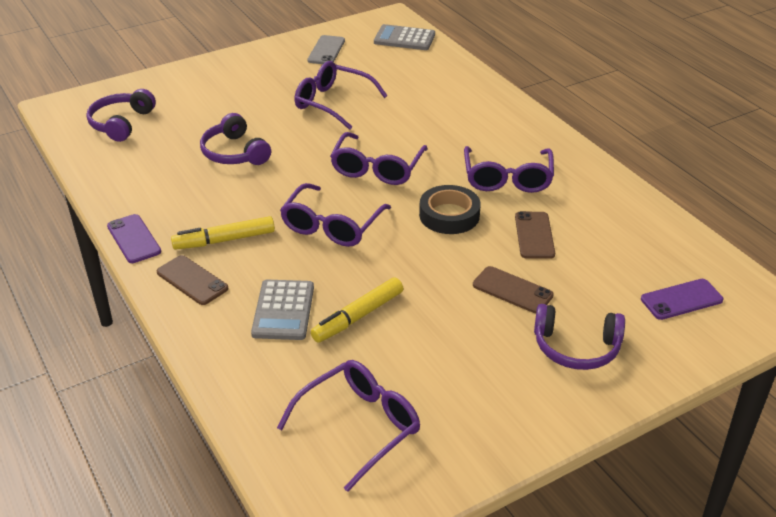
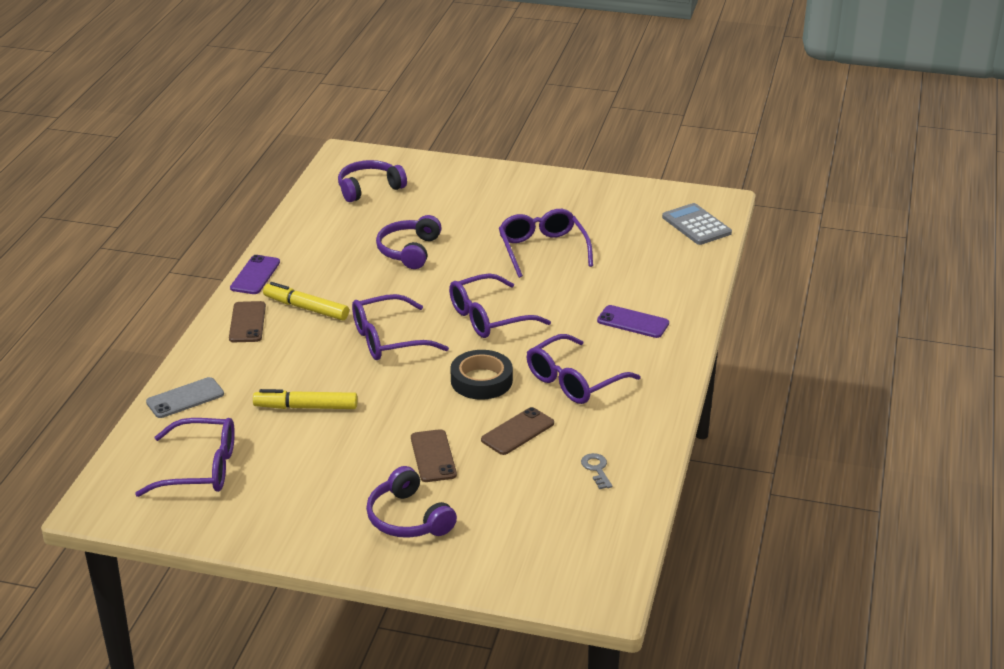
camera: 45 degrees right, 5 degrees down
grey calculator [251,280,314,340] -> none
grey phone [307,35,345,64] -> grey phone moved to [146,377,224,418]
purple phone [641,279,723,320] -> purple phone moved to [597,305,669,338]
none -> grey key [581,453,612,489]

